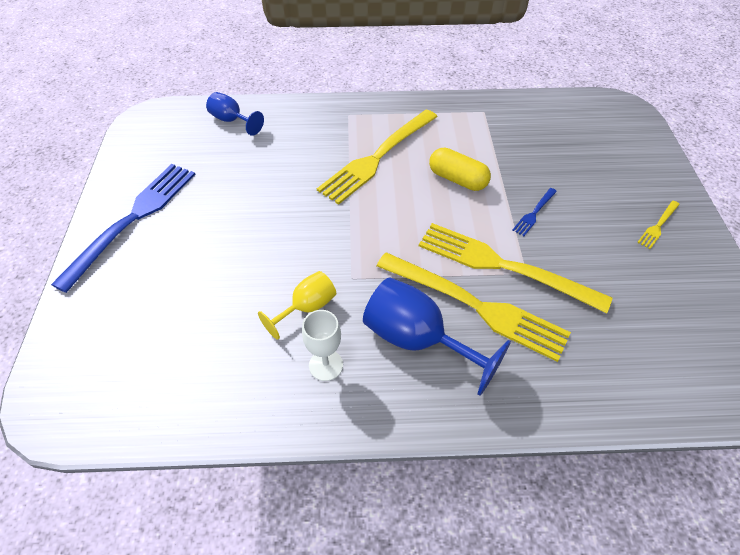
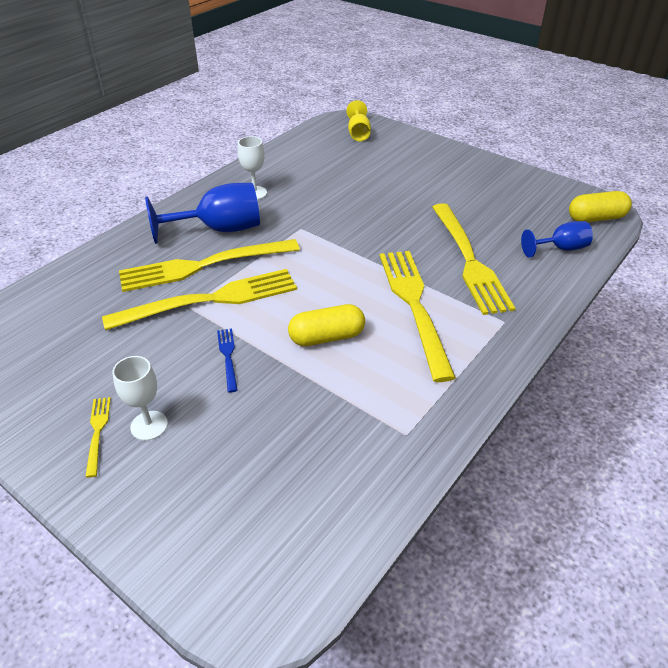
camera: 130 degrees right, 10 degrees down
blue fork [51,164,196,293] -> none
yellow goblet [258,271,336,340] -> yellow goblet moved to [346,100,371,141]
none -> white goblet [112,356,168,441]
none -> yellow fork [432,203,516,315]
none -> yellow capsule [569,191,632,222]

